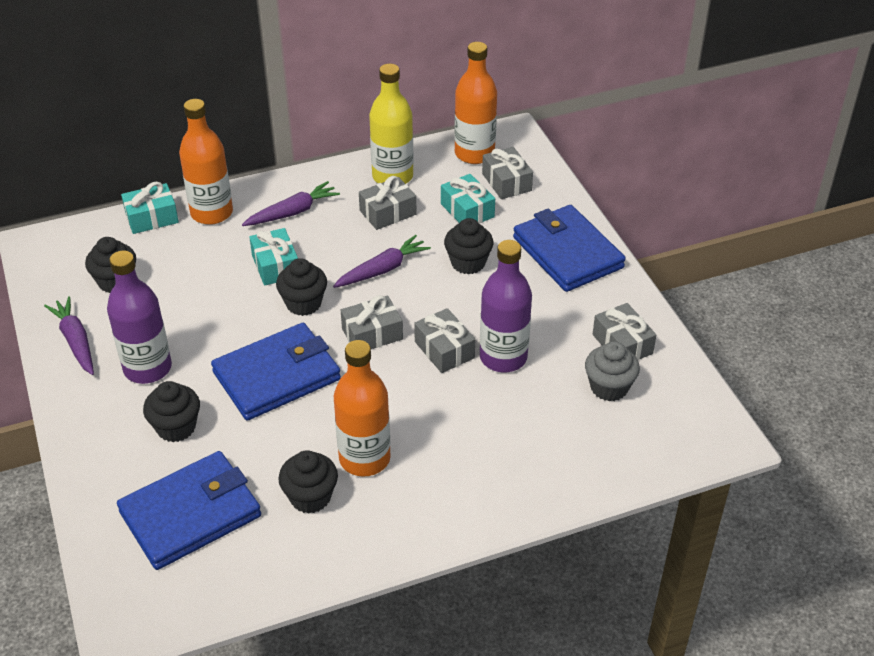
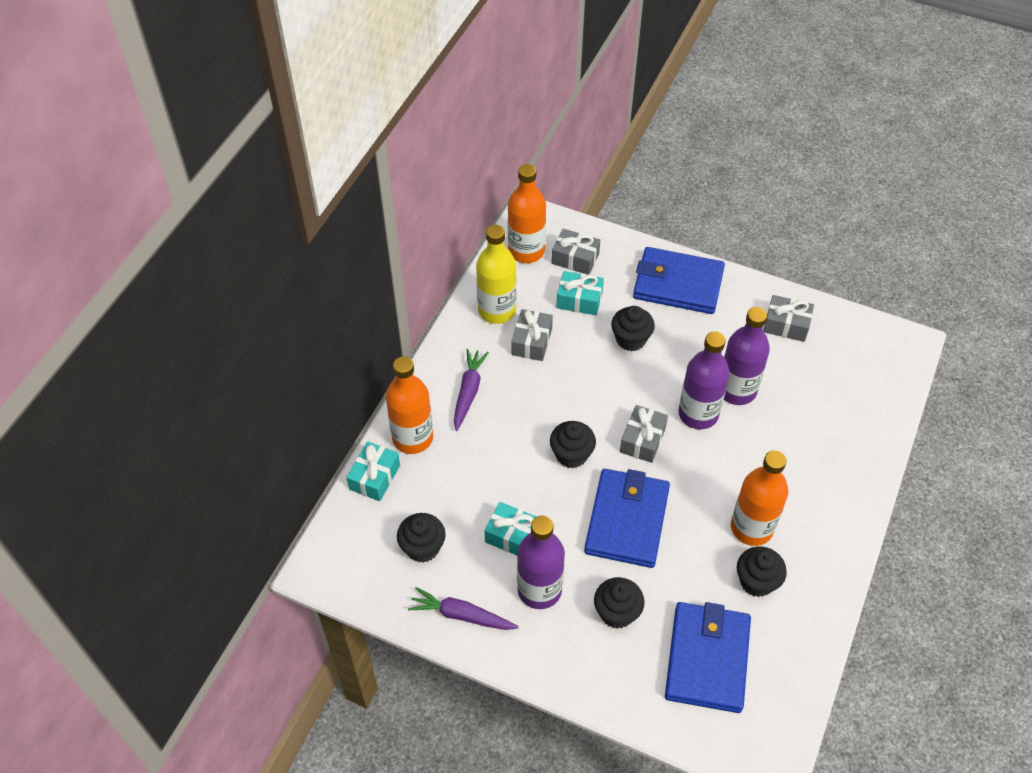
camera: 45 degrees left, 10 degrees up
turquoise gift [249,228,298,286] -> turquoise gift moved to [484,502,537,556]
purple carrot [333,235,431,288] -> none
grey gift [414,308,475,373] -> purple bottle [678,331,730,429]
grey cupcake [585,341,640,401] -> none

